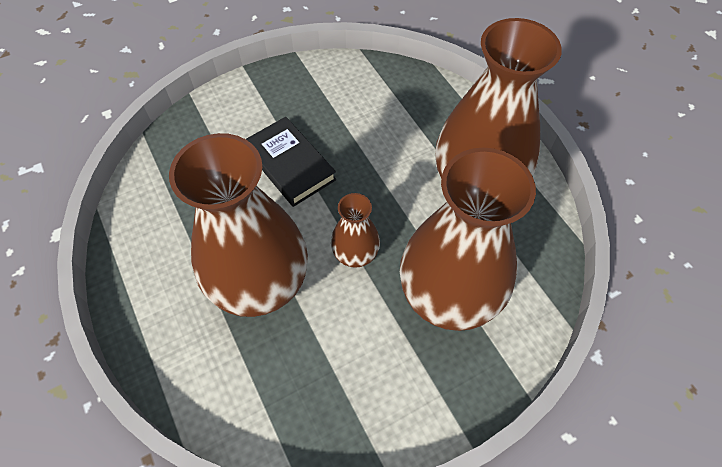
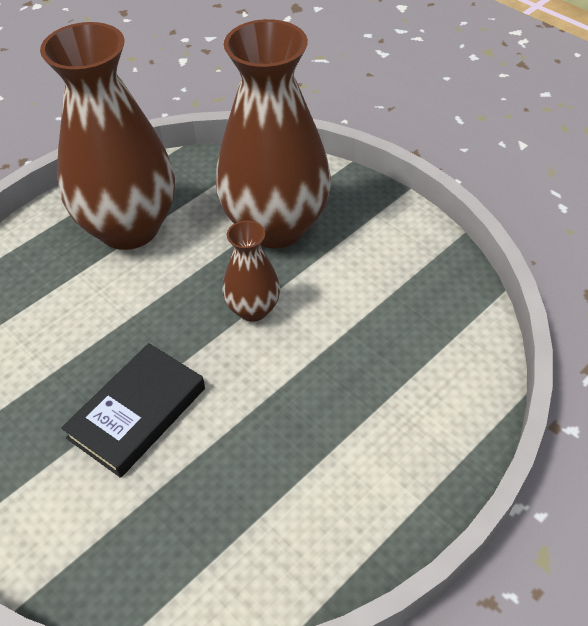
camera: 105 degrees left, 10 degrees down
brown vase [169,133,308,317] -> none

